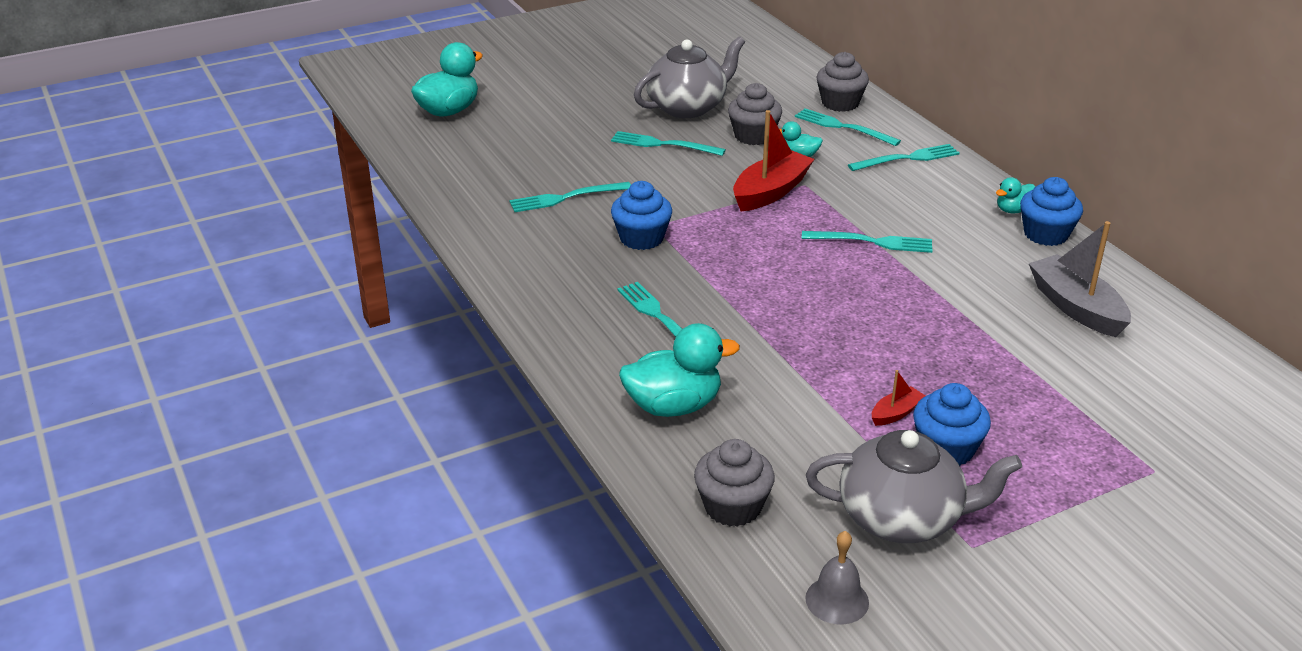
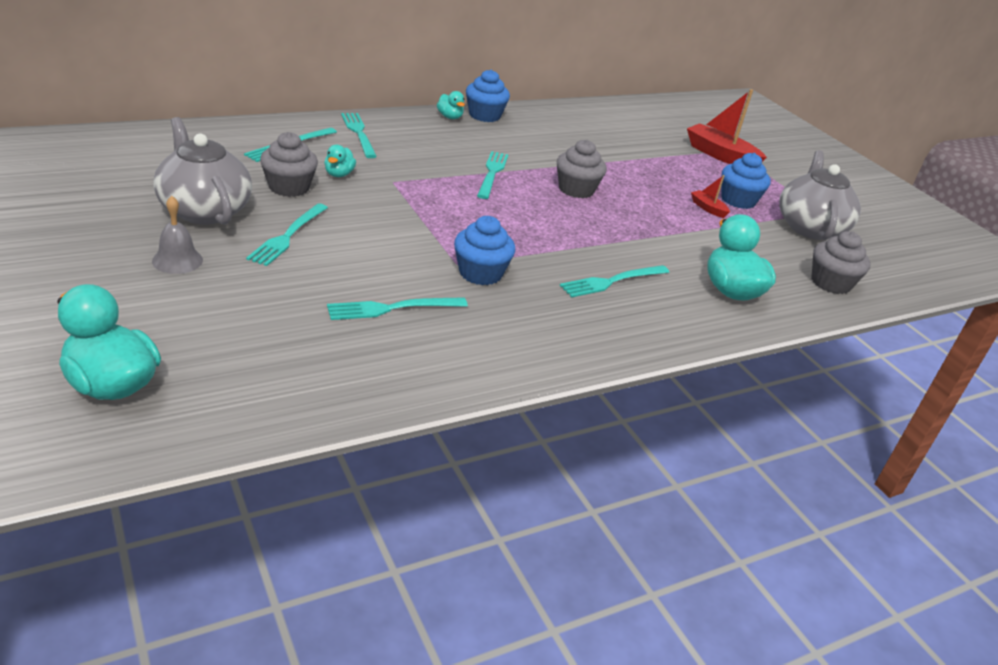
camera: 95 degrees left, 0 degrees up
turquoise fork [509,182,631,212] -> turquoise fork turned 90 degrees clockwise [327,297,468,320]
red boat [733,110,814,211] -> red boat moved to [687,89,767,164]
grey bell [805,531,869,624] -> grey bell moved to [152,196,203,274]
grey cupcake [816,52,869,112] -> grey cupcake moved to [557,140,607,198]
grey boat [1028,221,1131,337] -> none

